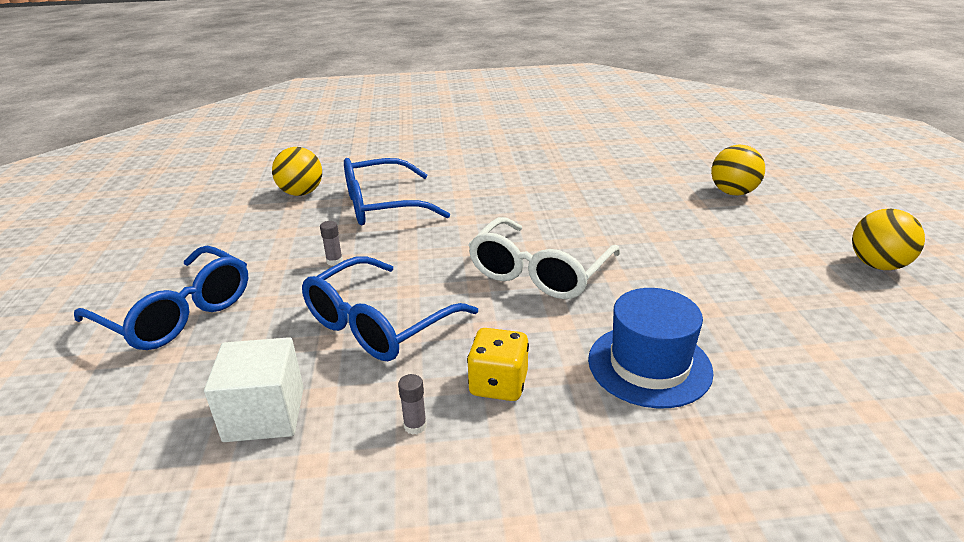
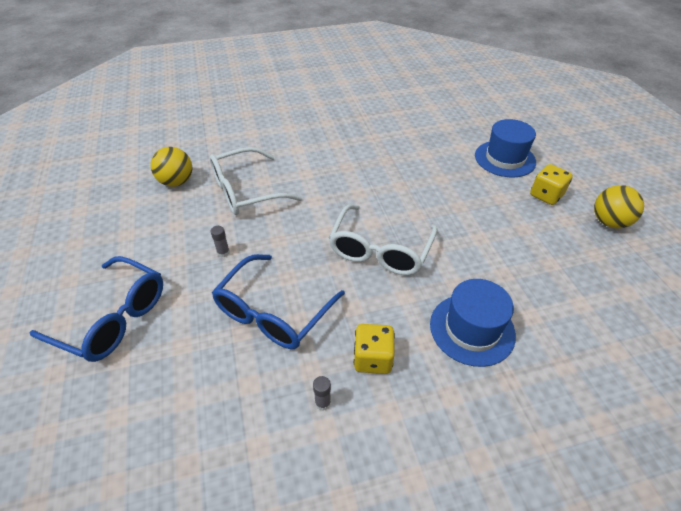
camera: 10 degrees left, 15 degrees up
white cube [204,337,304,442] -> none
blue glasses [344,158,450,225] -> white glasses [210,147,303,215]
yellow ball [711,145,765,195] -> blue hat [475,119,536,178]
none -> yellow dice [530,164,573,205]

